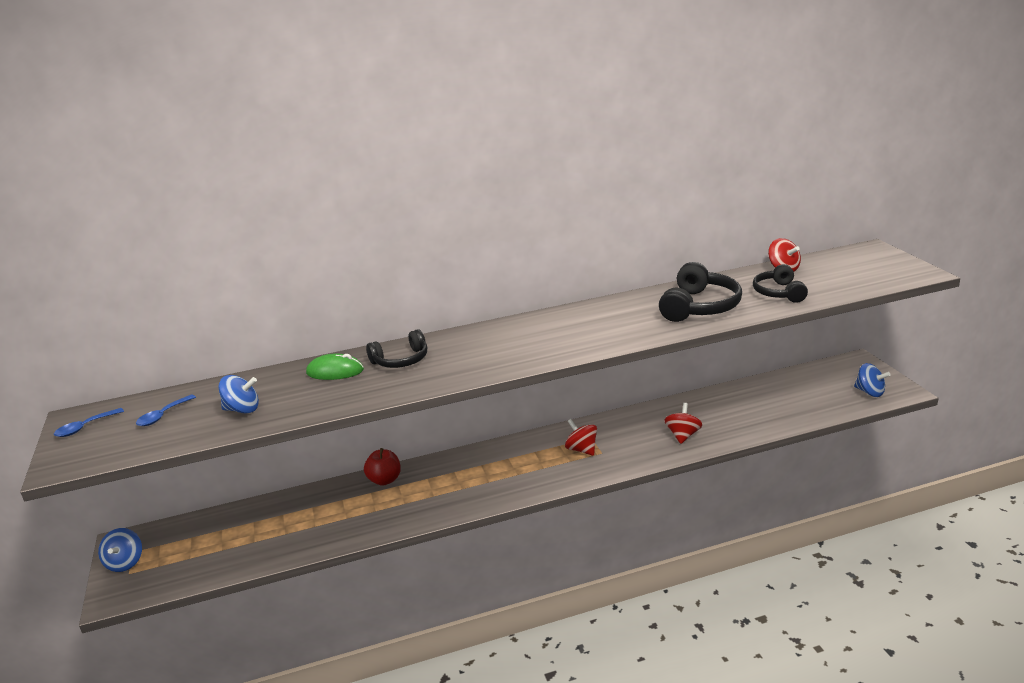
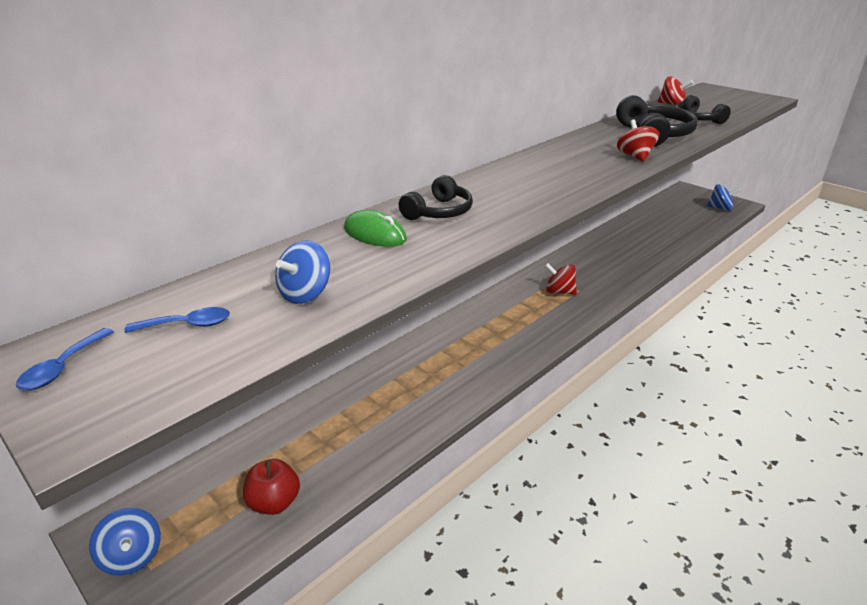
camera: 30 degrees left, 5 degrees up
blue spoon [136,395,196,426] -> blue spoon turned 105 degrees counterclockwise [124,307,230,333]
blue spinning top [218,375,259,414] -> blue spinning top turned 150 degrees clockwise [275,240,330,304]
green mouse [306,353,364,380] -> green mouse turned 60 degrees clockwise [344,210,407,247]
red apple [364,448,401,486] -> red apple moved to [243,459,300,515]
red spinning top [664,403,702,444] -> red spinning top moved to [617,119,659,162]

